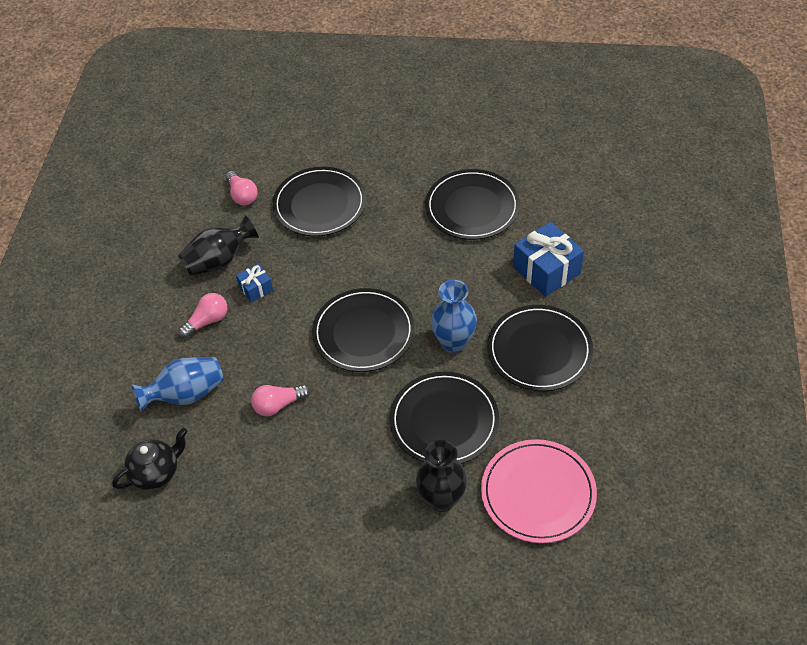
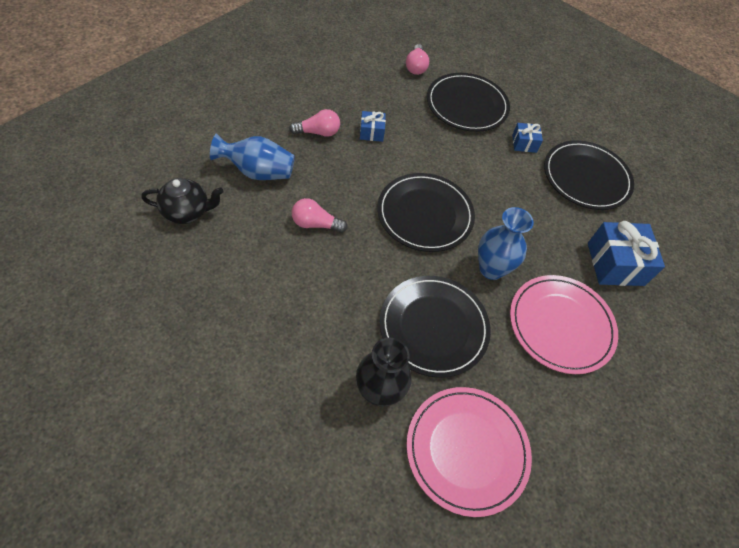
camera: 25 degrees right, 5 degrees up
black vase [178,215,259,276] -> none
black plate [487,305,593,391] -> pink plate [510,275,618,374]
none -> blue gift [512,123,543,153]

